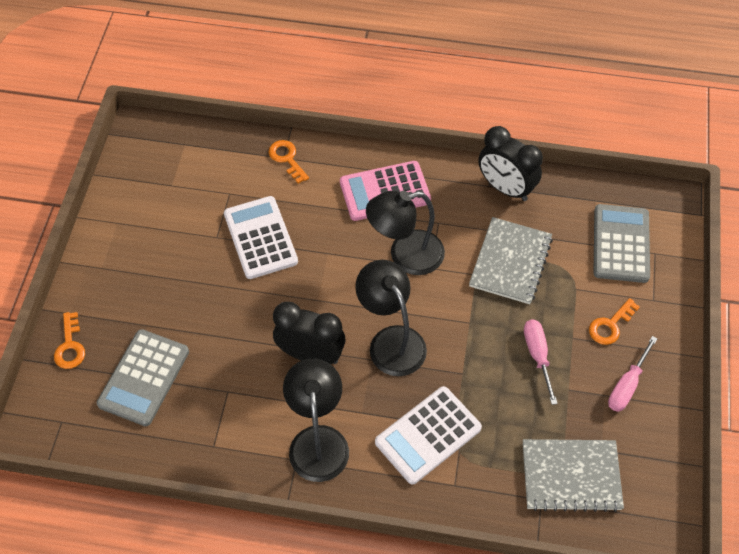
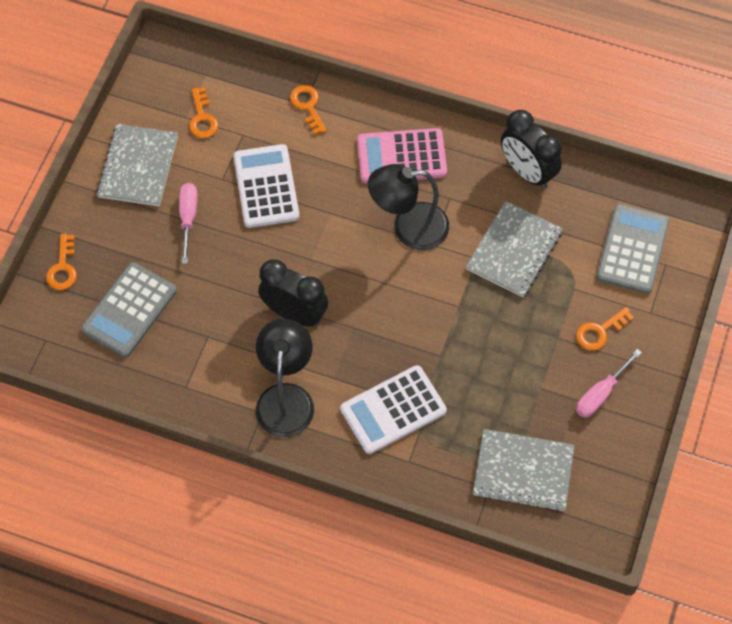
camera: 10 degrees right, 5 degrees up
black lamp [355,260,427,376] -> none
pink screwdriver [524,319,558,405] -> pink screwdriver moved to [179,183,198,264]
none -> grey notebook [96,124,178,206]
none -> orange key [189,87,218,138]

